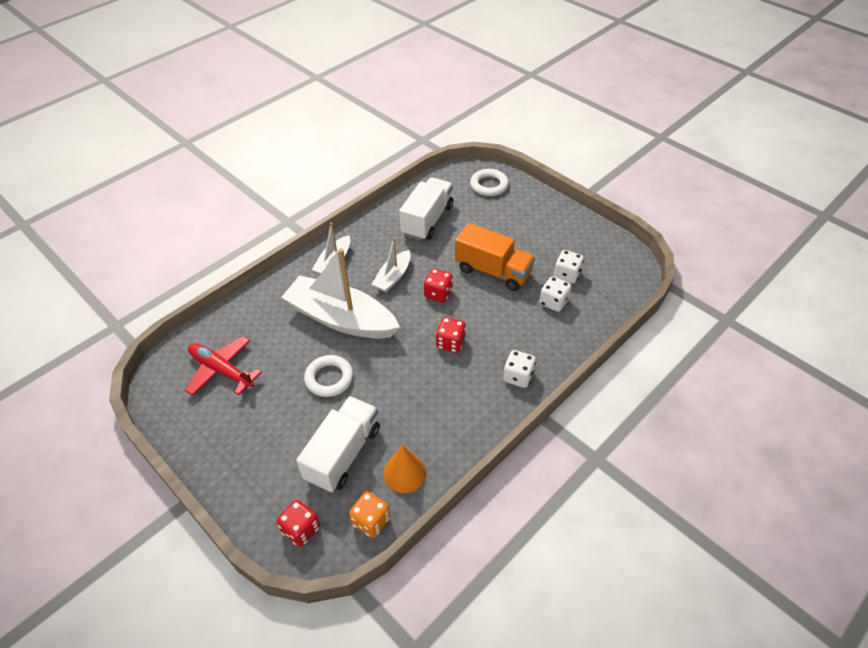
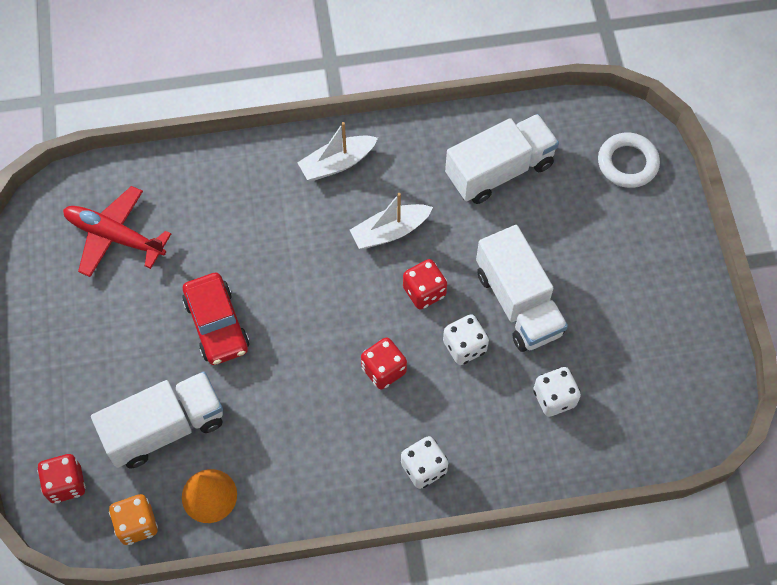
camera: 35 degrees right, 15 degrees up
red plane [185,336,262,396] -> red plane turned 45 degrees counterclockwise [63,186,171,277]
white boat [281,248,400,339] -> none
white ring [304,355,353,397] -> red car [182,273,249,365]
orange truck [455,223,535,291] -> white truck [476,225,568,352]
white dice [554,250,584,284] -> white dice moved to [443,314,489,365]

